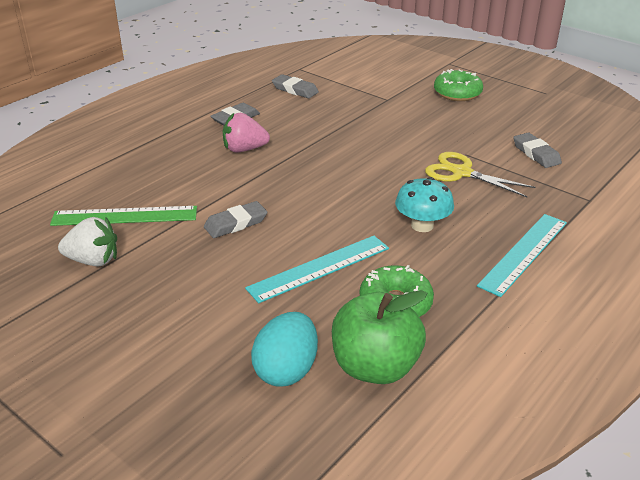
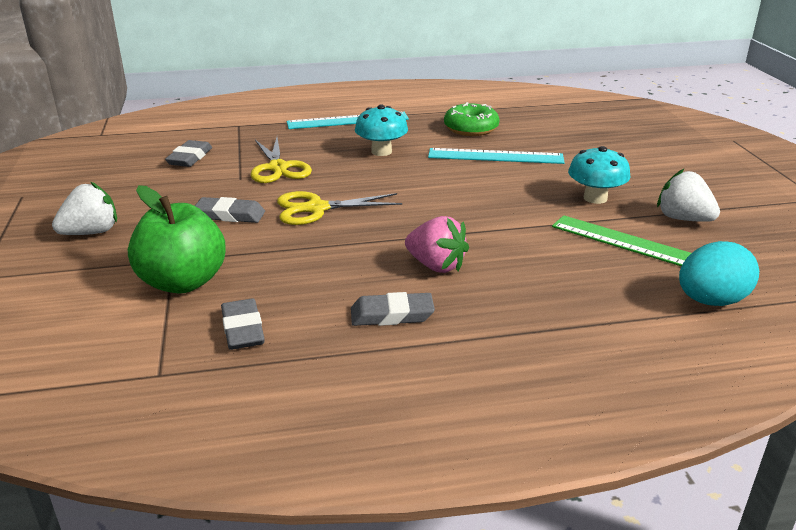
camera: 140 degrees left, 5 degrees down
grey eraser [204,201,267,238] -> grey eraser moved to [195,197,265,223]
turquoise egg [251,312,318,387] -> turquoise egg moved to [679,241,759,306]
green apple [332,290,428,384] -> green apple moved to [128,185,226,294]
green donut [434,69,483,101] -> white strawberry [52,182,117,235]
none -> yellow scissors [277,191,403,225]
none -> turquoise mushroom [568,146,630,204]

